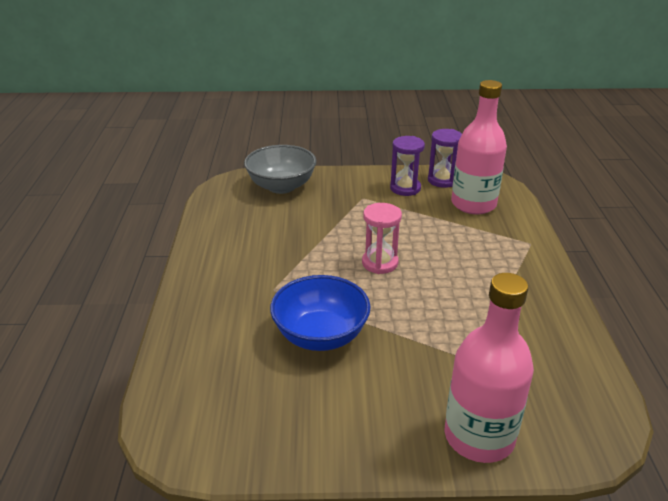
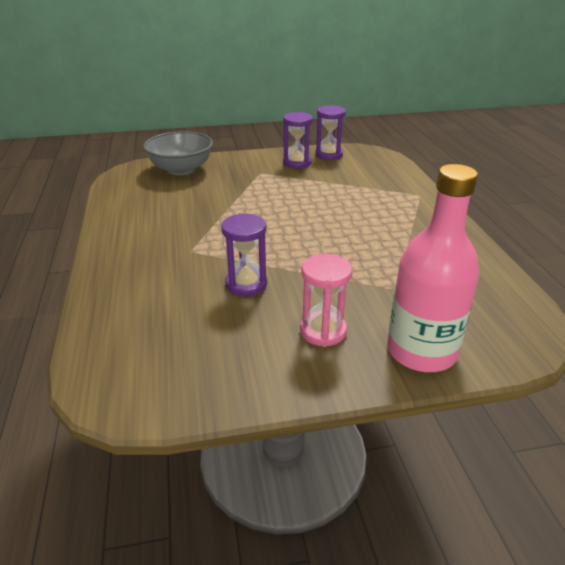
camera: 10 degrees left, 0 degrees up
blue bowl [270,275,371,351] -> purple hourglass [221,213,267,296]
pink hourglass [362,203,402,274] -> pink hourglass moved to [300,254,353,347]
pink bottle [451,80,507,215] -> none

